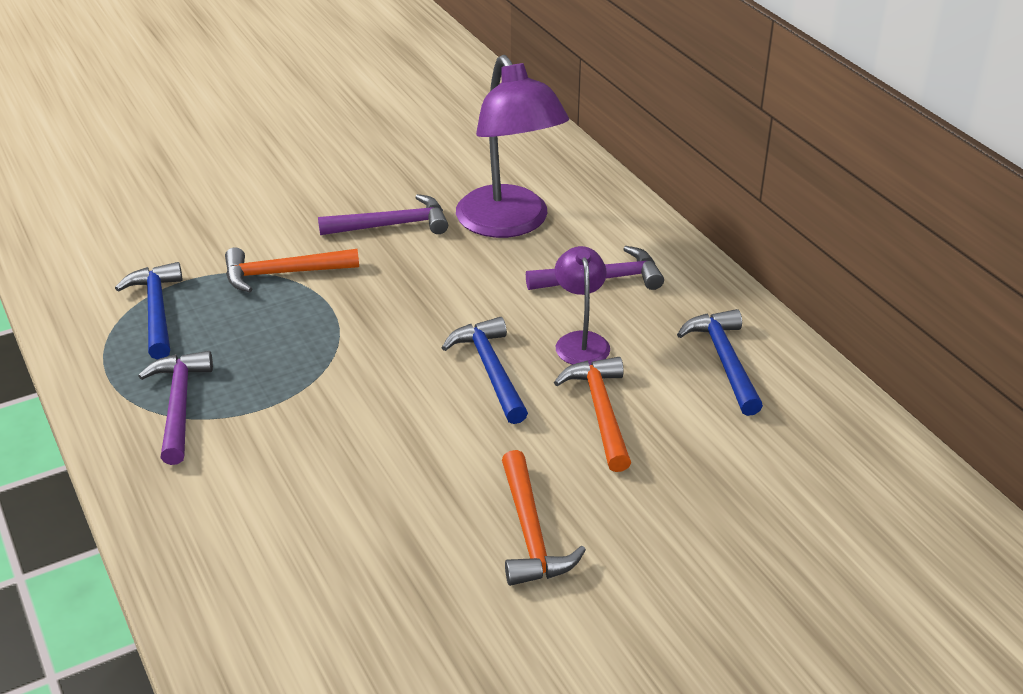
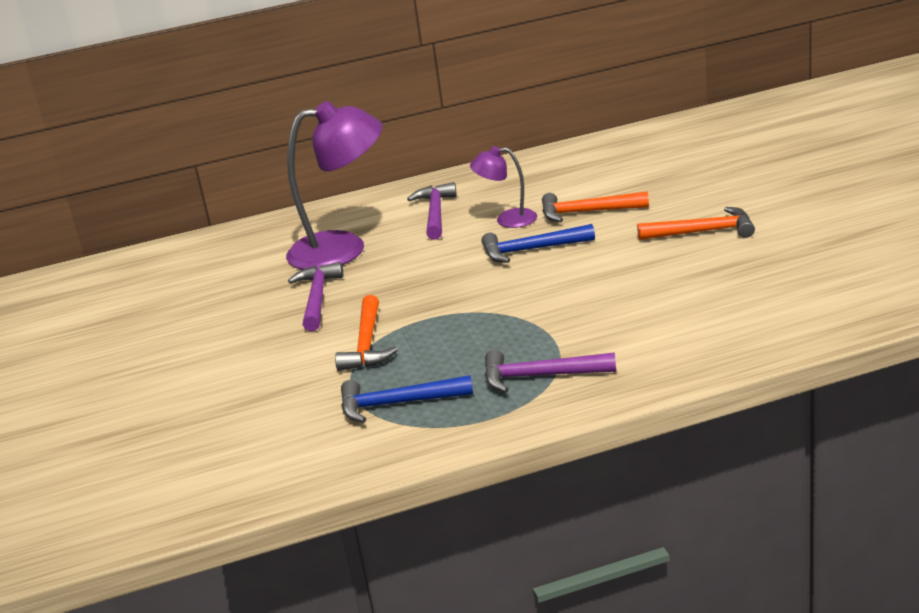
camera: 75 degrees left, 10 degrees down
blue hammer [677,309,763,416] -> none

